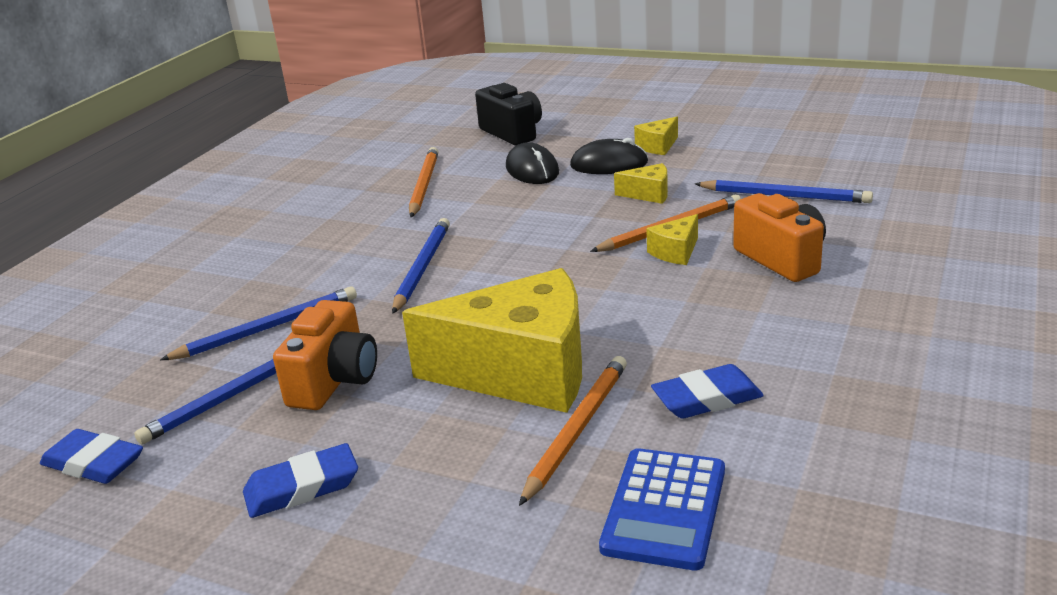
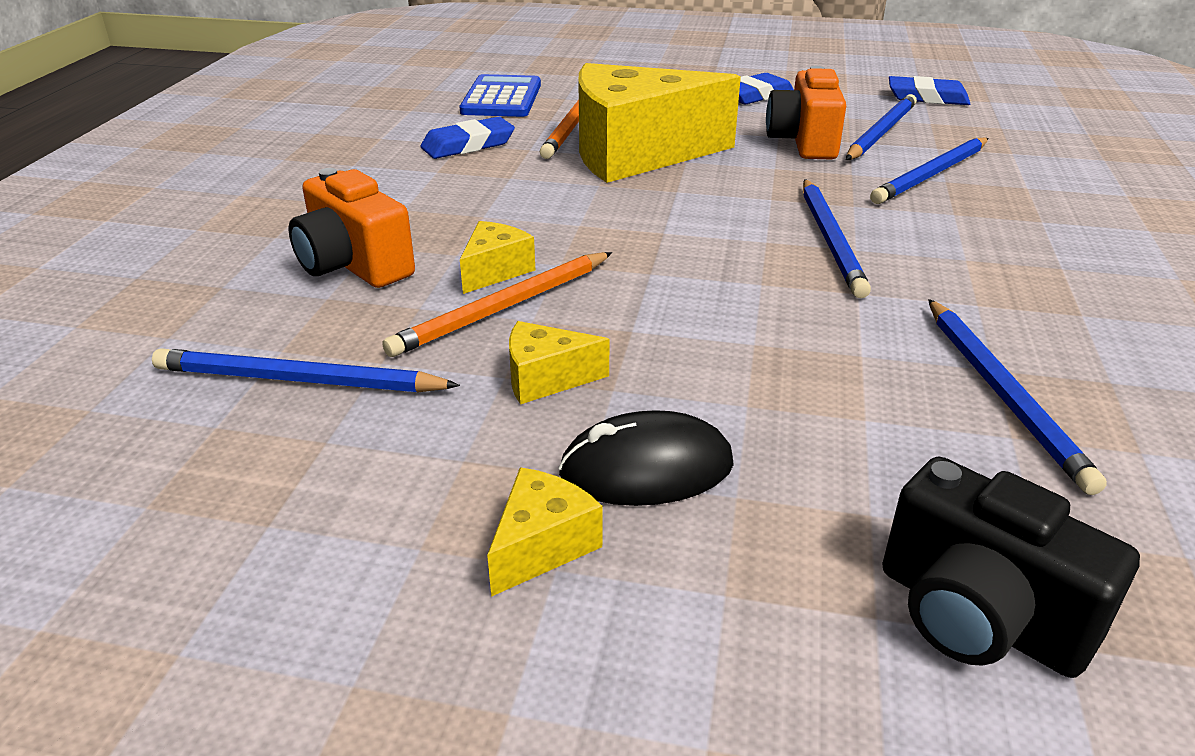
camera: 165 degrees right, 5 degrees up
orange pencil [409,147,439,217] -> blue pencil [928,299,1107,495]
black mouse [506,142,559,184] -> none

